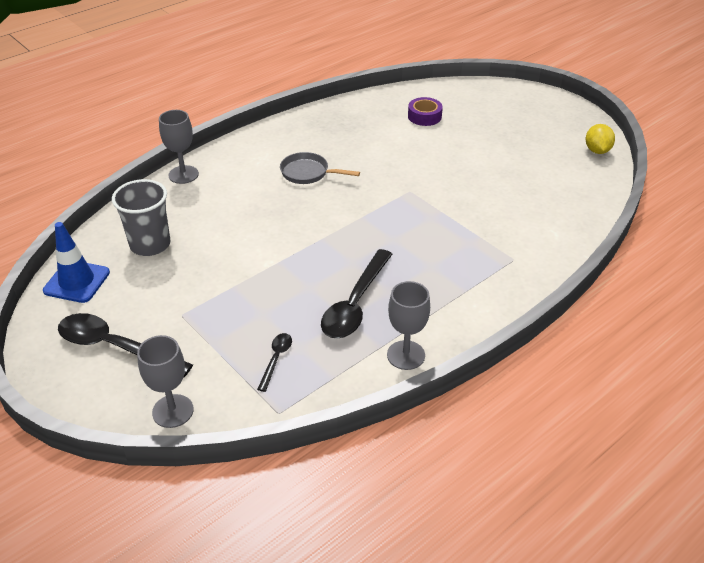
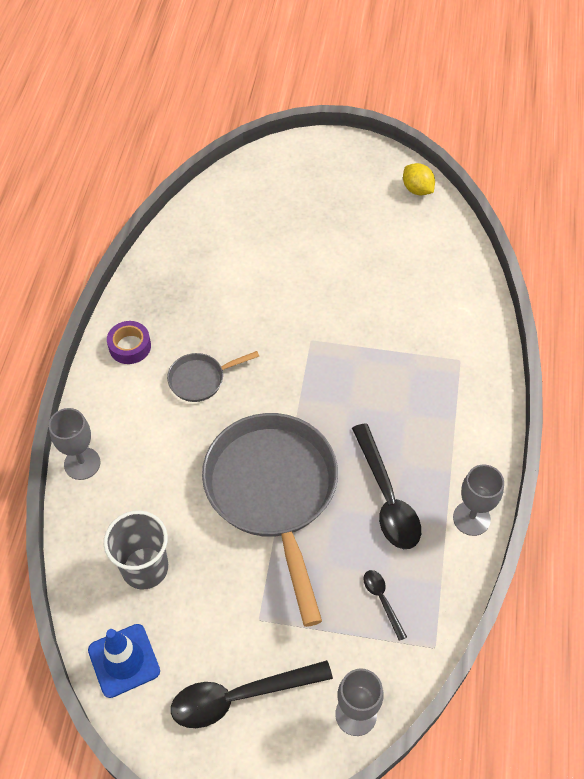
camera: 40 degrees left, 15 degrees up
purple tape [408,97,443,126] -> purple tape moved to [107,321,151,364]
none -> grey pan [202,413,338,627]

